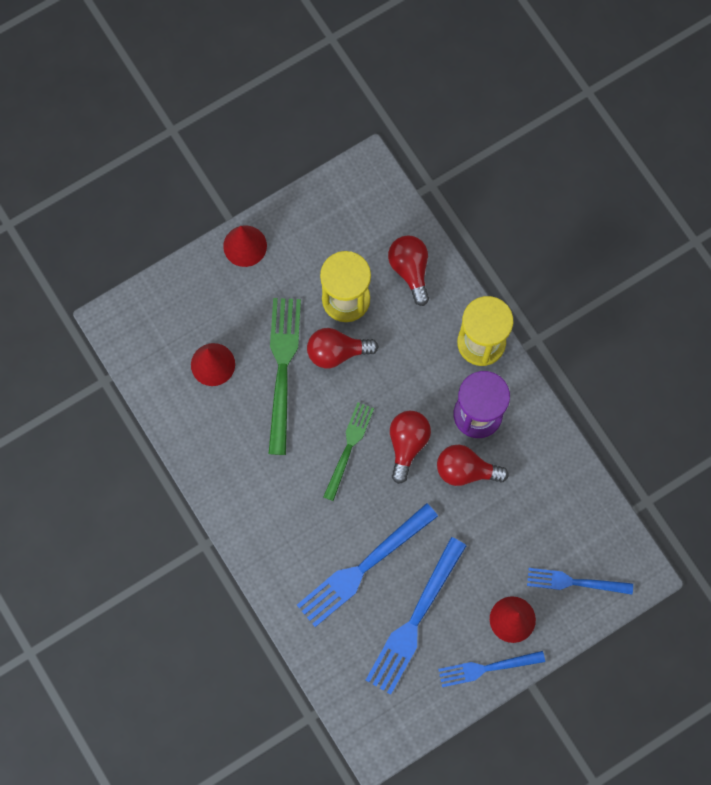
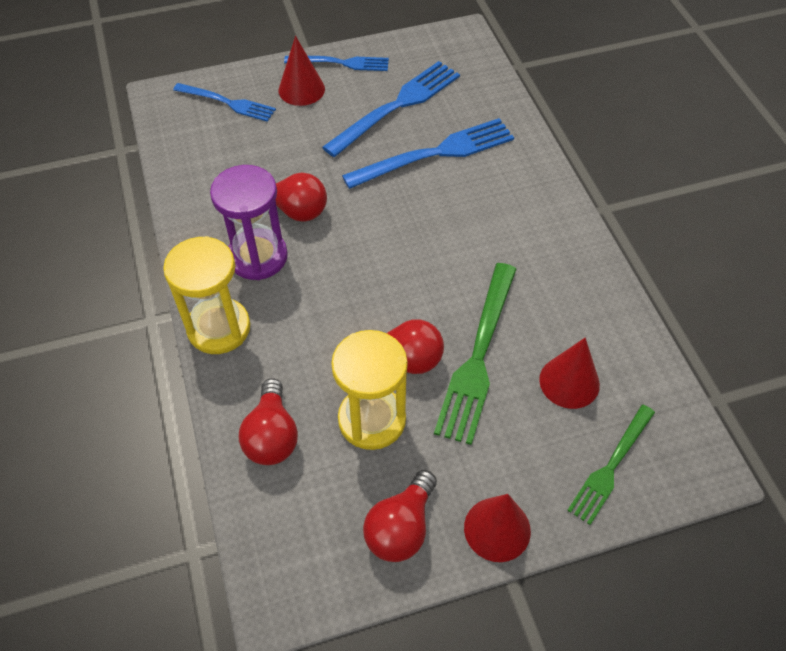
camera: 165 degrees left, 20 degrees down
green fork [323,402,374,501] -> green fork moved to [567,405,655,525]
red light bulb [390,411,431,484] -> red light bulb moved to [363,470,437,562]

